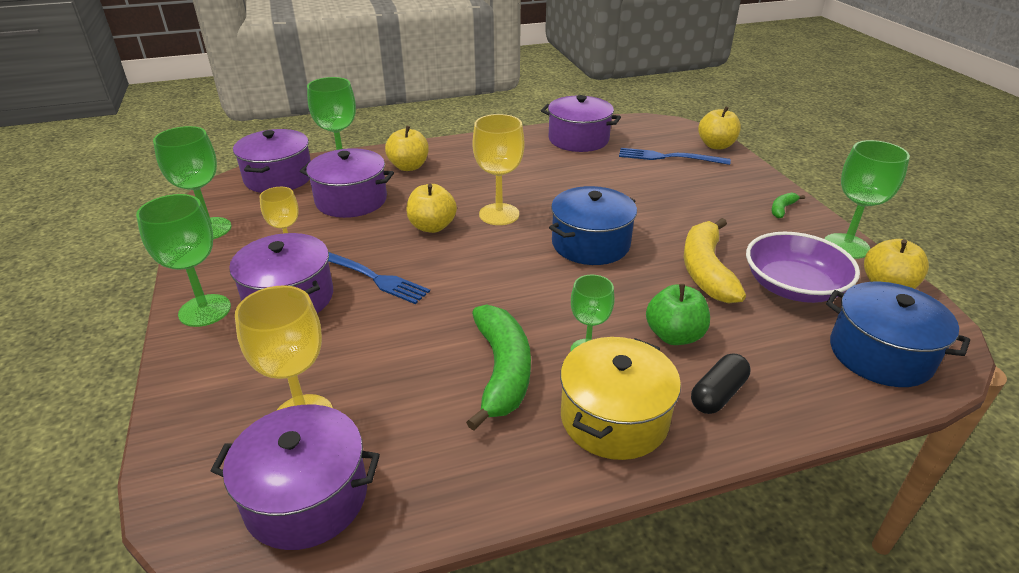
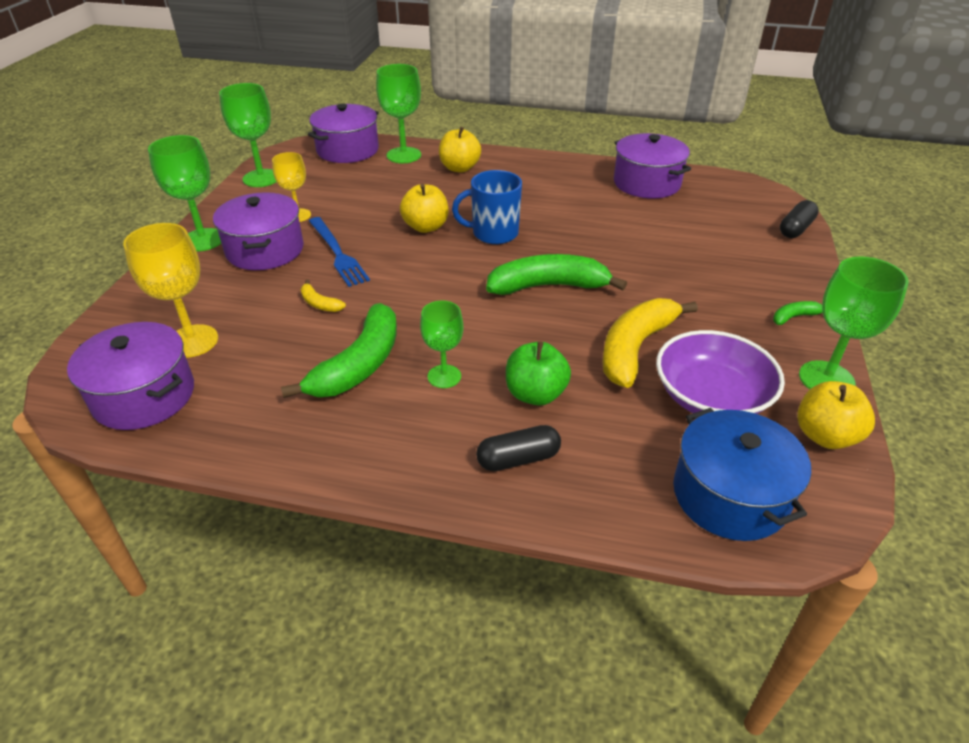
camera: 30 degrees right, 5 degrees up
purple pot [300,148,394,218] -> none
yellow goblet [473,114,524,225] -> blue mug [452,170,522,244]
blue pot [549,186,637,265] -> green banana [486,254,627,295]
yellow pot [560,337,681,460] -> none
blue fork [619,148,731,165] -> none
yellow apple [698,106,741,150] -> black capsule [780,200,819,238]
none -> yellow banana [300,279,346,312]

